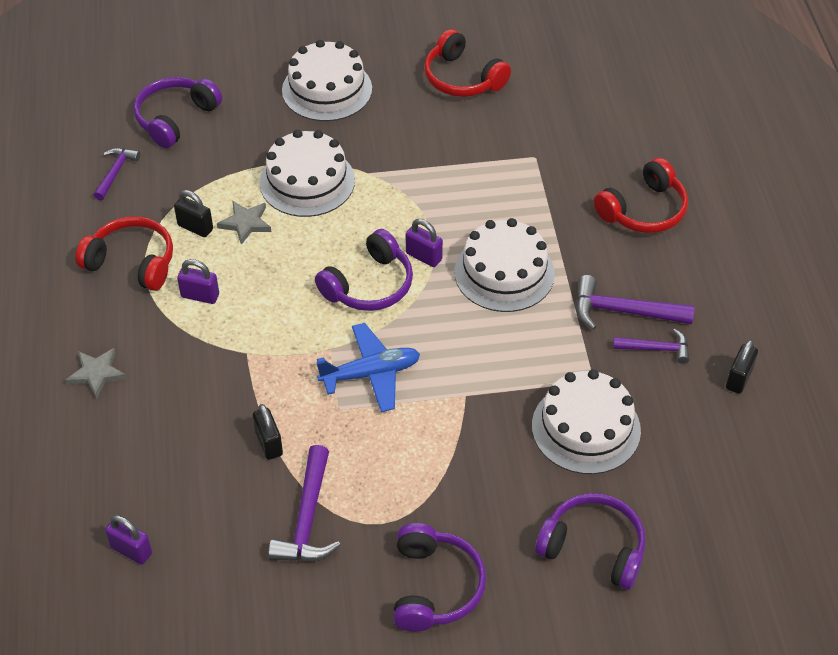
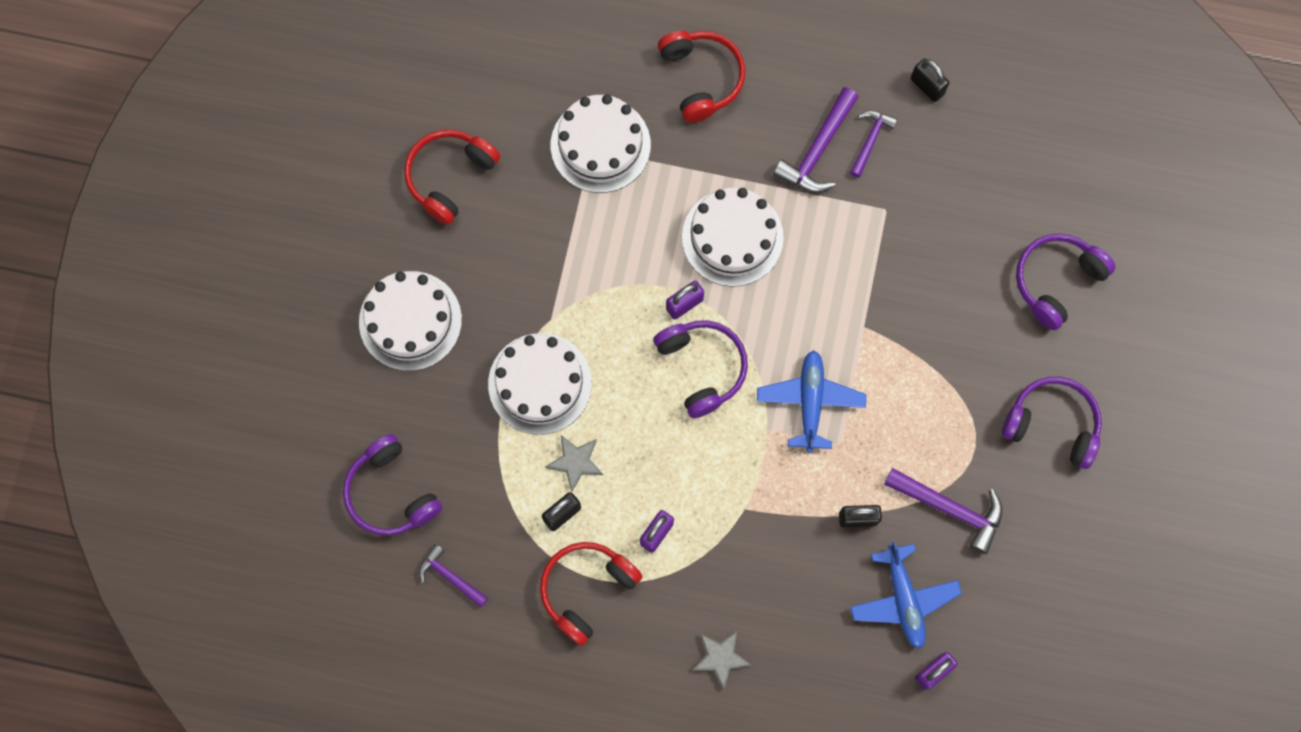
camera: 70 degrees left, 25 degrees up
red headphones [424,29,511,97] -> red headphones turned 150 degrees clockwise [405,129,500,225]
white cake [532,369,641,474] -> white cake moved to [551,94,651,193]
none -> blue plane [850,541,962,649]

